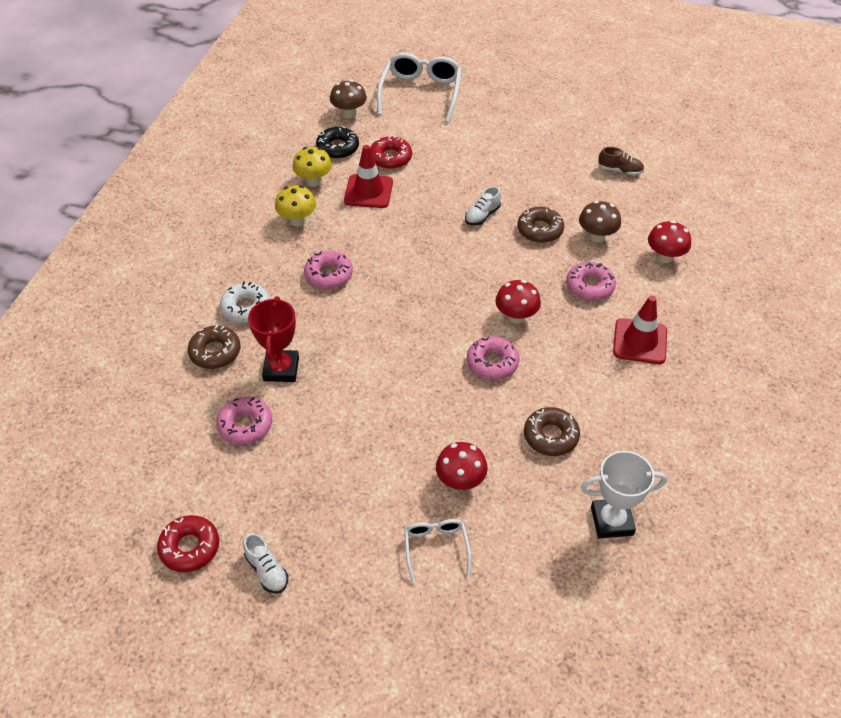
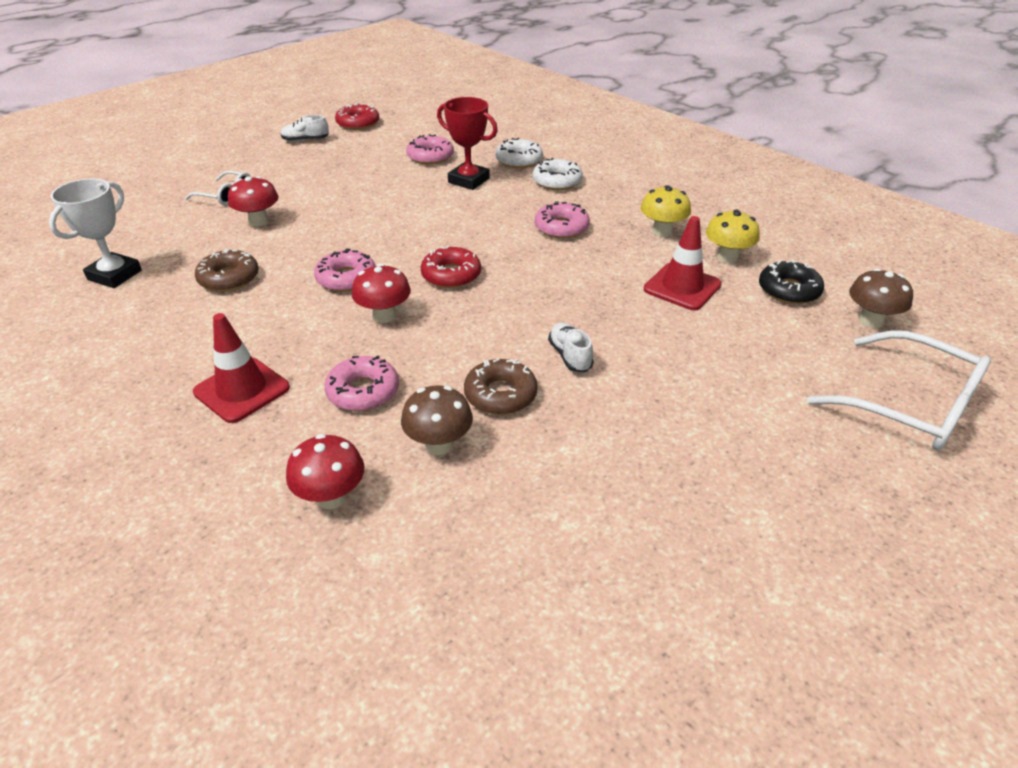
camera: 120 degrees right, 10 degrees down
brown donut [188,324,240,369] -> white donut [495,138,543,169]
red donut [370,135,412,169] -> red donut moved to [421,246,481,288]
brown shoe [598,147,644,175] -> none

